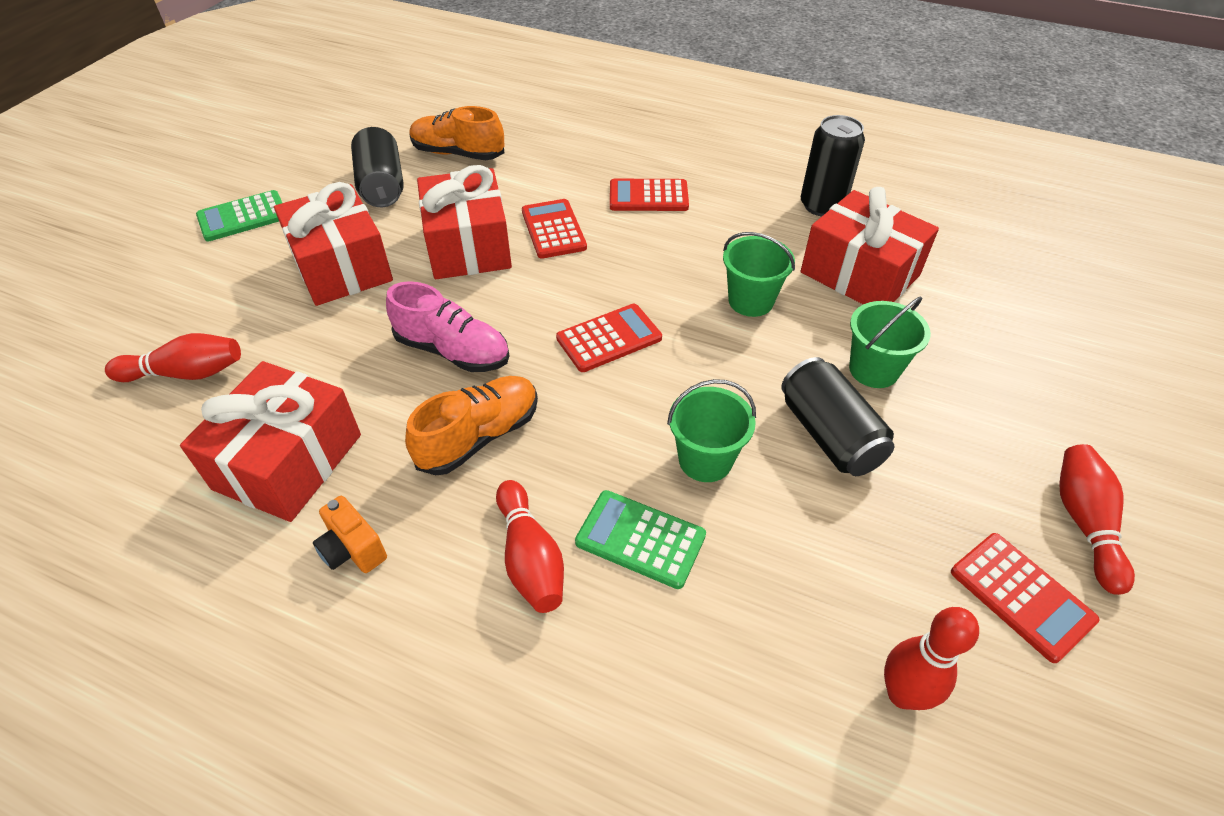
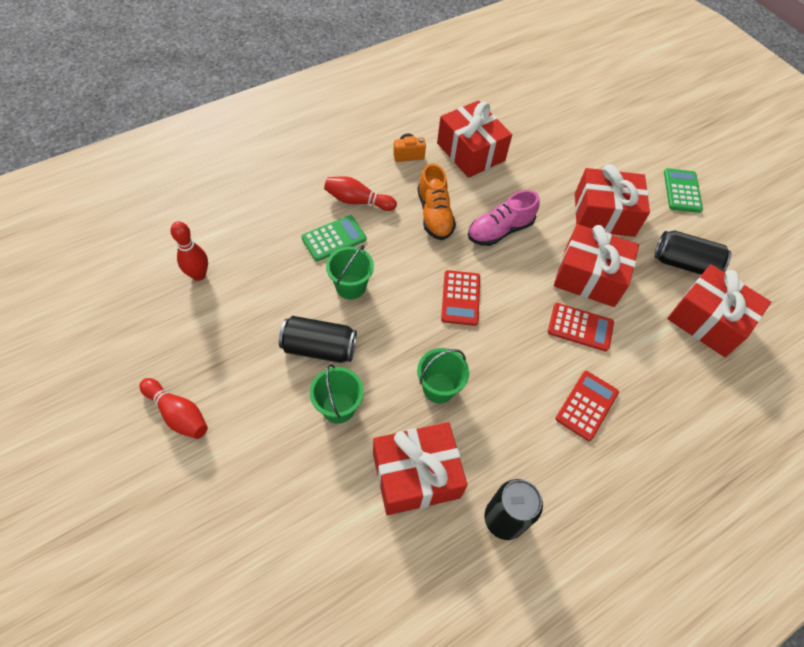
camera: 120 degrees right, 10 degrees up
red bowling pin [105,333,241,382] -> none
orange shoe [409,106,505,160] -> red gift [667,264,771,357]
red calculator [951,533,1100,663] -> none

